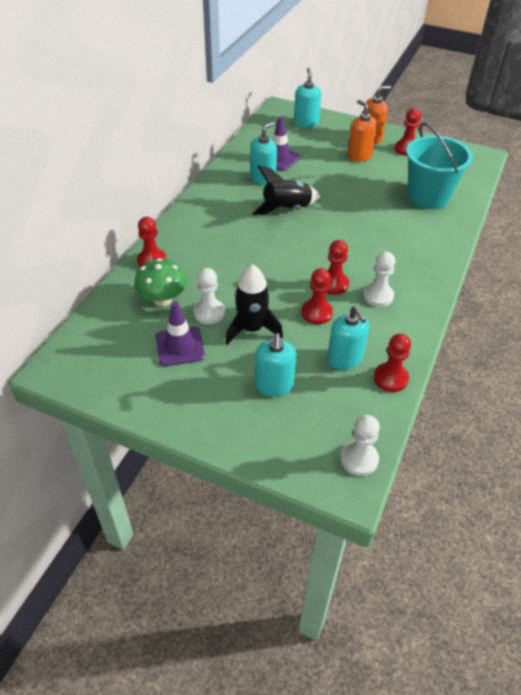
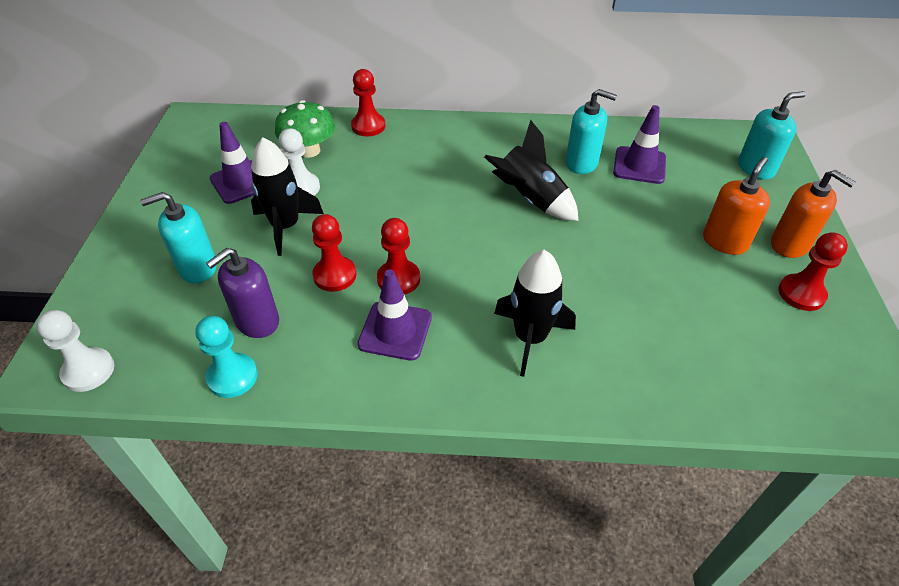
camera: 70 degrees right, 0 degrees up
turquoise soap dispenser [327,306,369,370] -> purple soap dispenser [206,248,279,338]
white pawn [363,252,395,307] -> purple traffic cone [357,269,432,361]
red pawn [374,333,411,392] -> turquoise pawn [196,316,258,398]
turquoise bucket [406,122,473,209] -> none
none -> black rocket [494,250,576,377]

